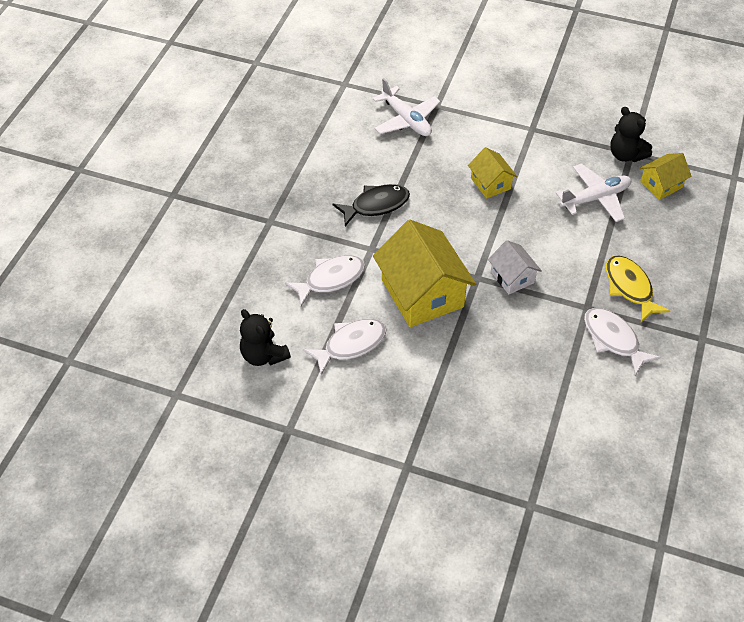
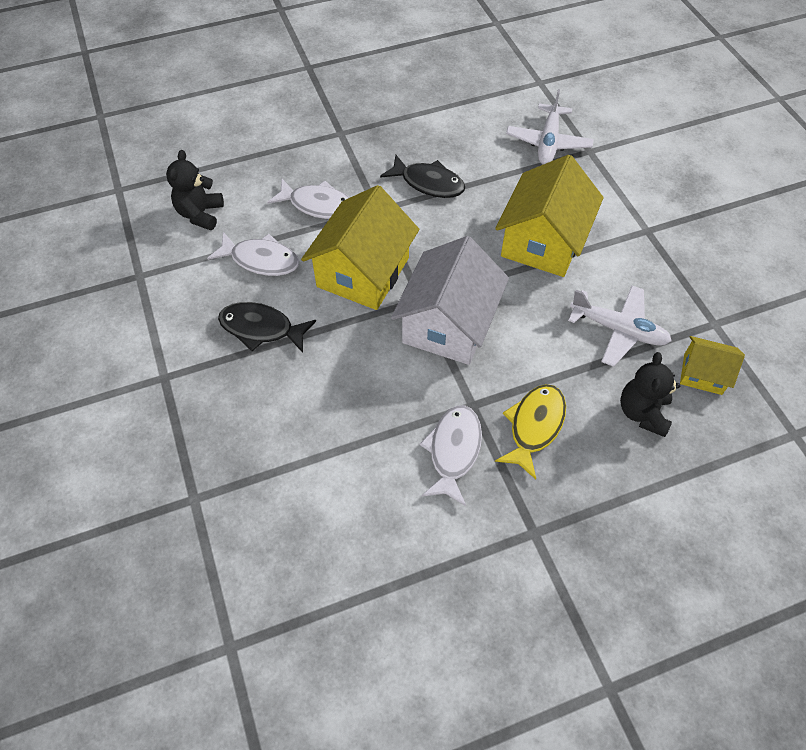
camera: 50 degrees right, 5 degrees up
yellow house [468,147,517,198] -> yellow house [495,155,604,277], size x1.93
white house [488,240,542,294] -> white house [391,236,509,365], size x1.93
black teddy bear [610,107,652,162] -> black teddy bear moved to [620,352,680,437]
none -> black fish [218,302,316,353]

